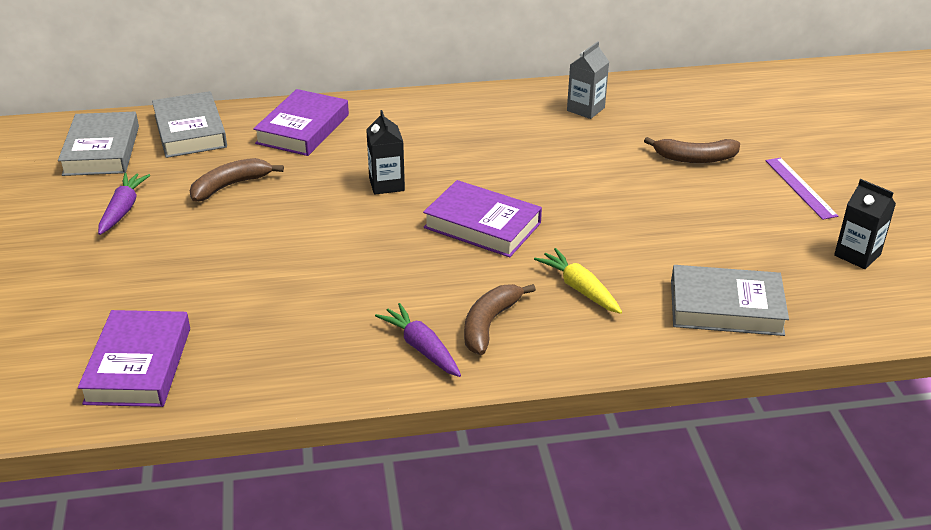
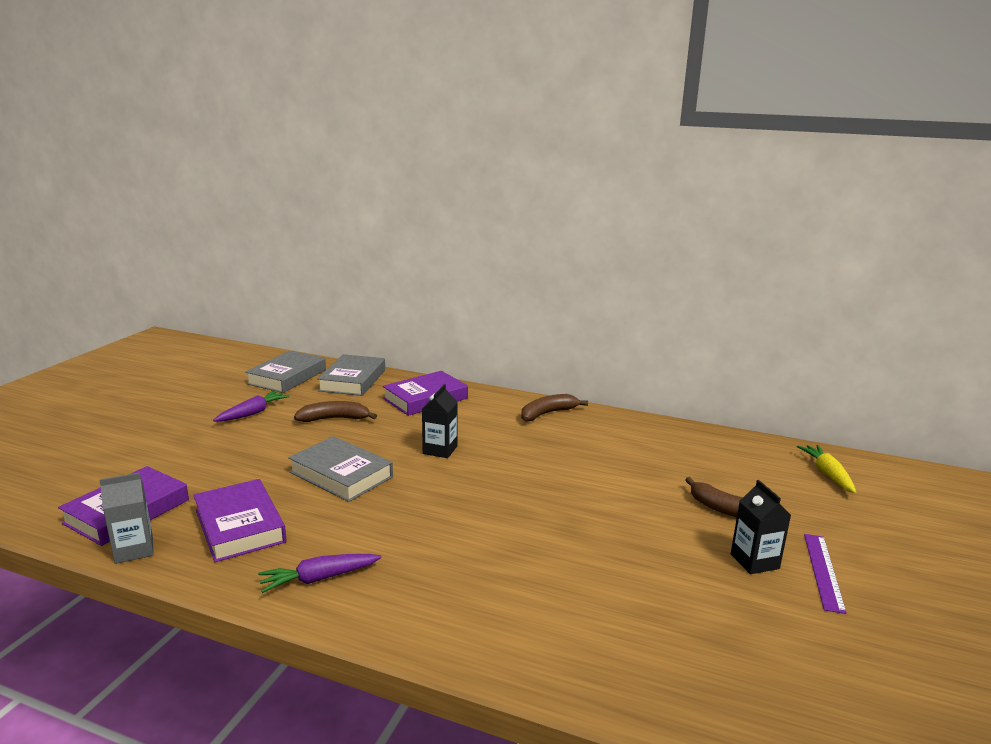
camera: 30 degrees right, 15 degrees down
purple carrot [375,303,461,377] -> purple carrot turned 105 degrees counterclockwise [258,554,382,593]
purple book [423,180,542,257] -> purple book moved to [193,479,286,562]
brown banana [464,284,536,355] -> brown banana moved to [521,394,588,422]
yellow carrot [534,248,622,314] -> yellow carrot moved to [797,445,856,494]
grey carton [567,41,609,119] -> grey carton moved to [99,472,154,564]
grey book [671,265,789,336] -> grey book moved to [288,436,393,502]
black carton [834,179,896,269] -> black carton moved to [731,480,791,574]

